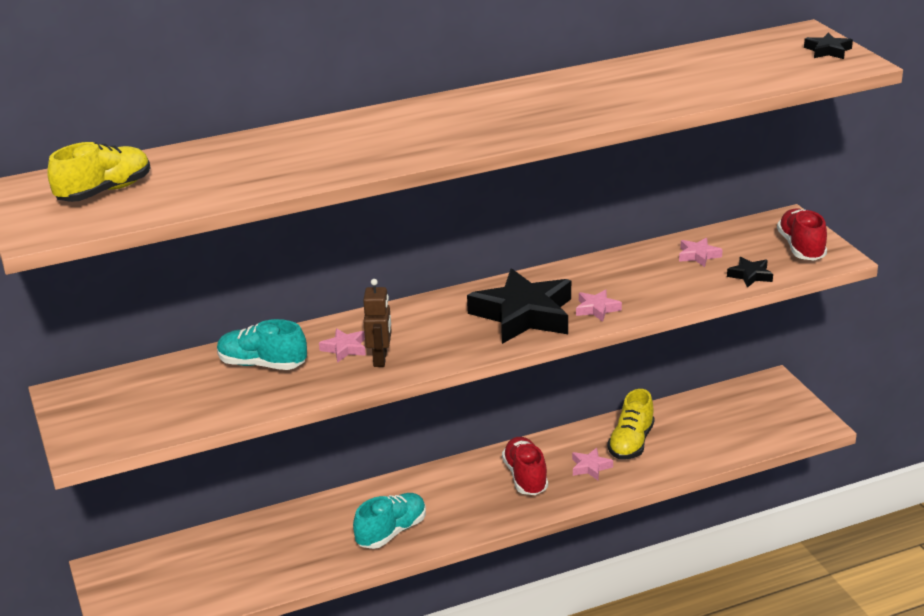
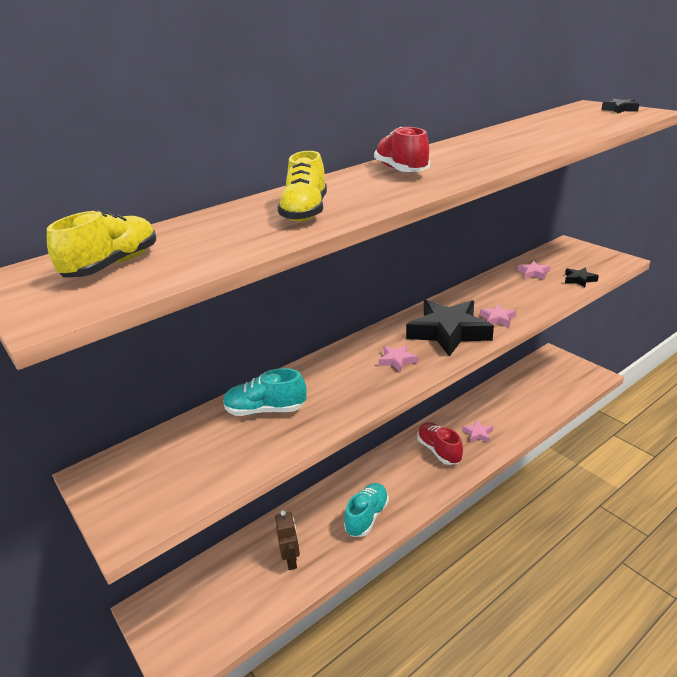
camera: 15 degrees left, 0 degrees up
pink star [319,328,366,363] -> pink star moved to [379,345,418,372]
brown robot [363,279,392,367] -> brown robot moved to [275,510,300,570]
yellow shoe [607,389,654,459] -> yellow shoe moved to [278,151,327,222]
red shoe [777,208,827,260] -> red shoe moved to [374,127,430,172]

